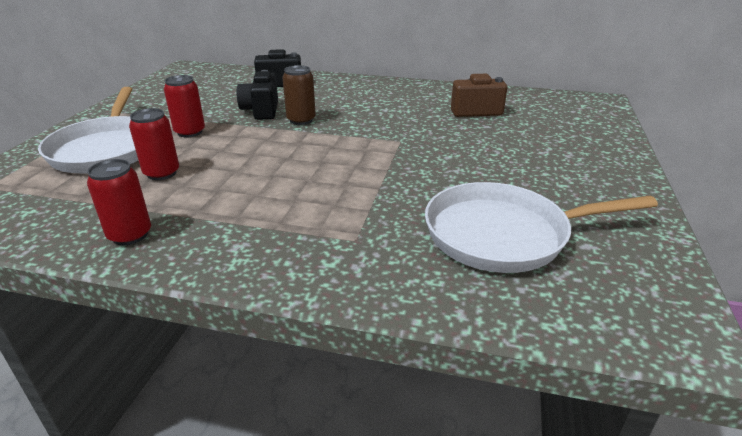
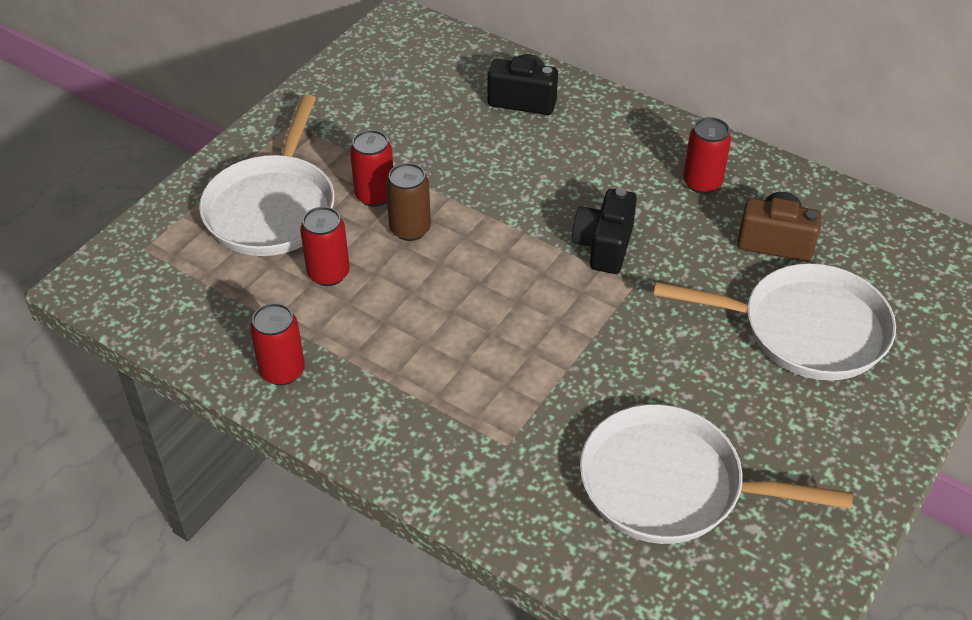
camera: 20 degrees right, 15 degrees up
black camera [237,70,278,120] -> black camera moved to [572,188,637,274]
brown can [283,65,316,125] -> brown can moved to [386,163,431,241]
none -> white pan [653,263,896,380]
none -> red can [683,117,731,194]

